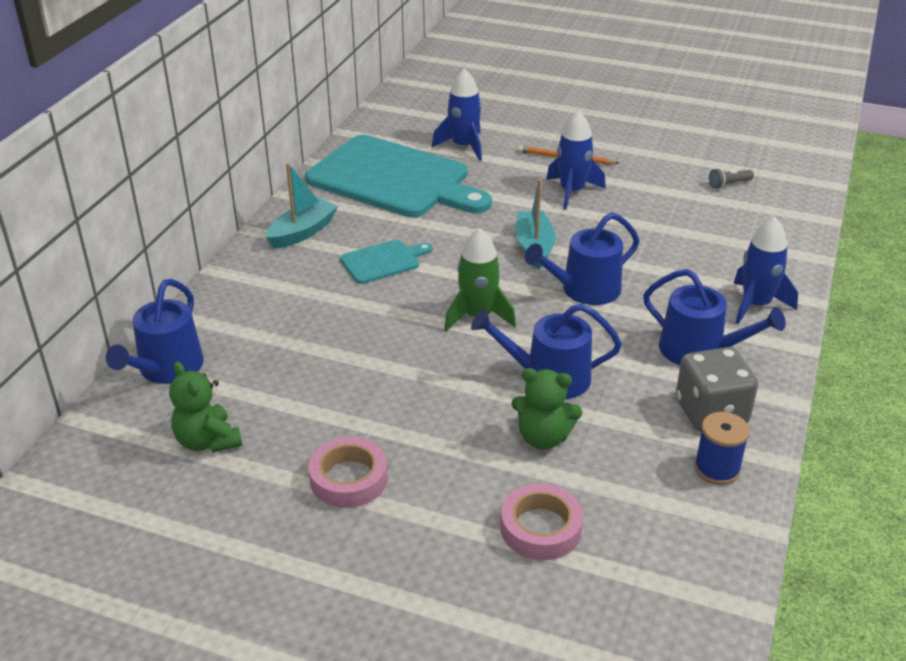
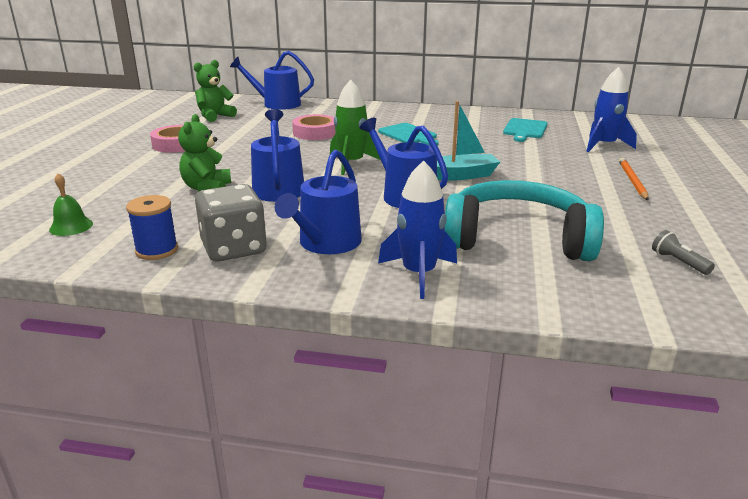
camera: 80 degrees right, 10 degrees down
turquoise boat [266,163,338,249] -> none
turquoise cutting board [305,135,492,217] -> turquoise cutting board [503,118,548,142], size x0.44
pink tape [500,484,583,560] -> pink tape moved to [292,114,336,140]
blue rocket [546,110,605,210] -> none
none -> green bell [49,173,93,236]
none -> turquoise headphones [445,180,604,261]

